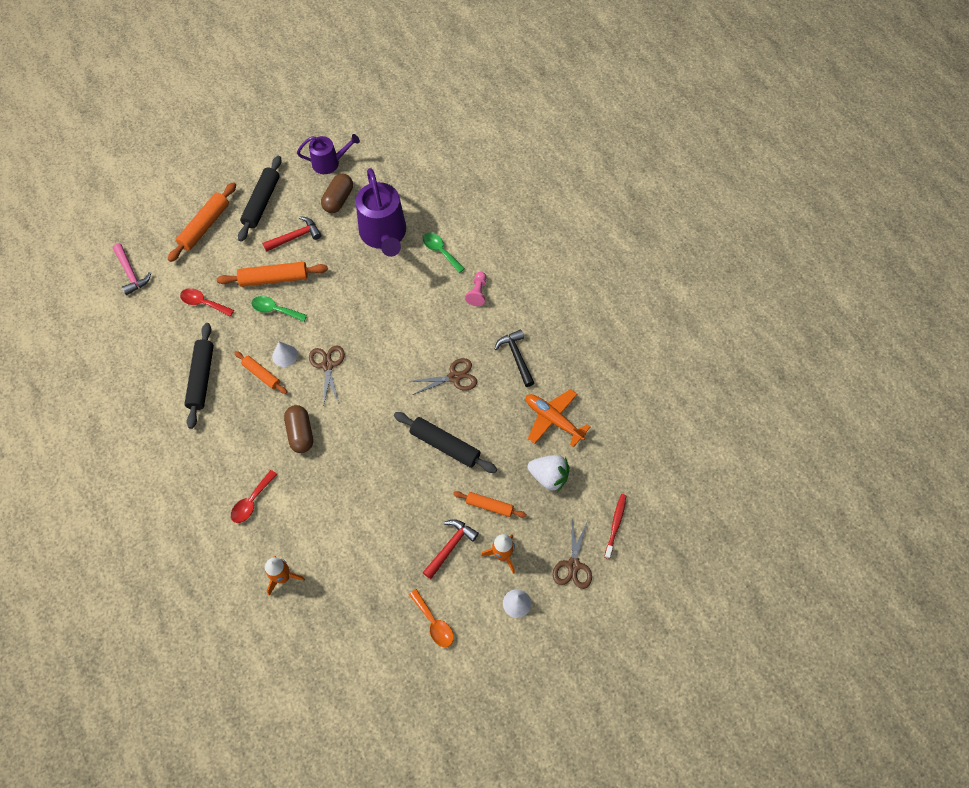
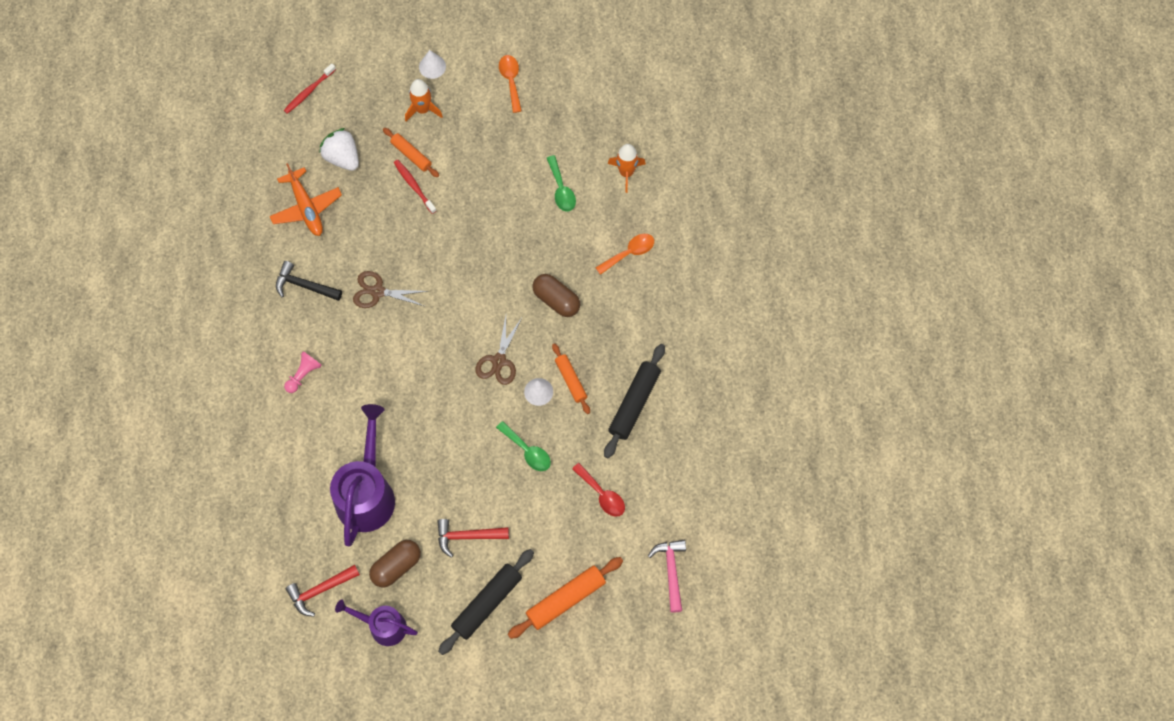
camera: 155 degrees left, 5 degrees up
orange rolling pin [217,262,328,287] -> none
red spoon [231,470,277,523] -> orange spoon [595,234,654,275]
brown capsule [284,405,313,453] -> brown capsule turned 60 degrees counterclockwise [532,274,580,317]
black rolling pin [394,412,497,473] -> none
red hammer [422,519,479,579] -> red hammer moved to [286,565,360,617]
green spoon [423,232,465,273] -> green spoon moved to [547,155,576,212]
black hammer [495,330,534,387] -> black hammer turned 105 degrees clockwise [276,261,342,301]
brown scissors [553,519,592,589] -> none
none -> red toothbrush [394,160,436,214]

